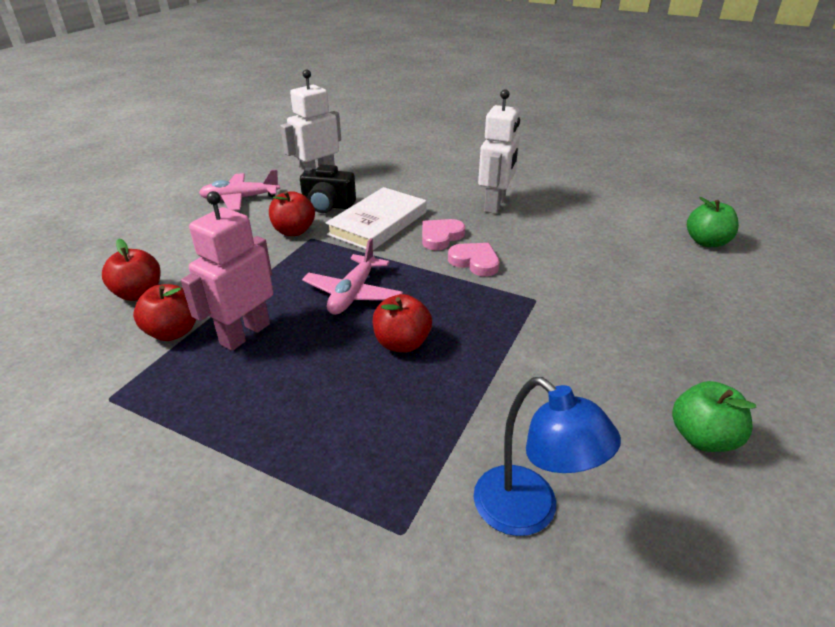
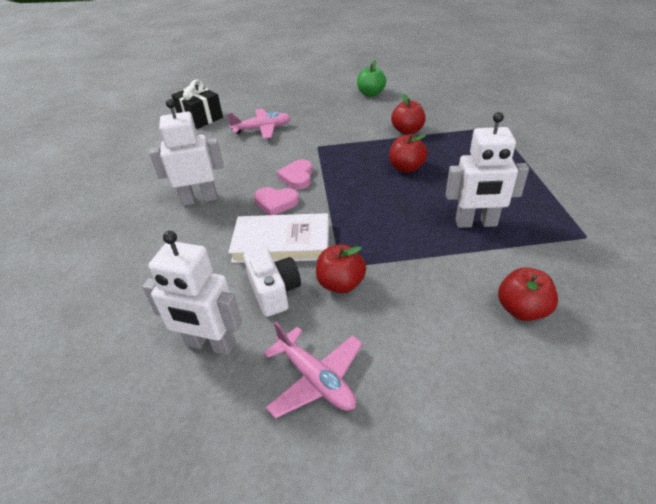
camera: 120 degrees left, 5 degrees up
red apple [133,284,196,341] -> red apple moved to [391,94,426,135]
pink robot [181,191,273,351] -> white robot [446,112,529,228]
black camera [300,164,356,213] -> white camera [243,247,301,317]
pink plane [302,238,403,315] -> pink plane moved to [227,109,291,139]
blue lamp [474,377,621,536] -> none
green apple [687,197,739,247] -> black gift [171,79,223,129]

